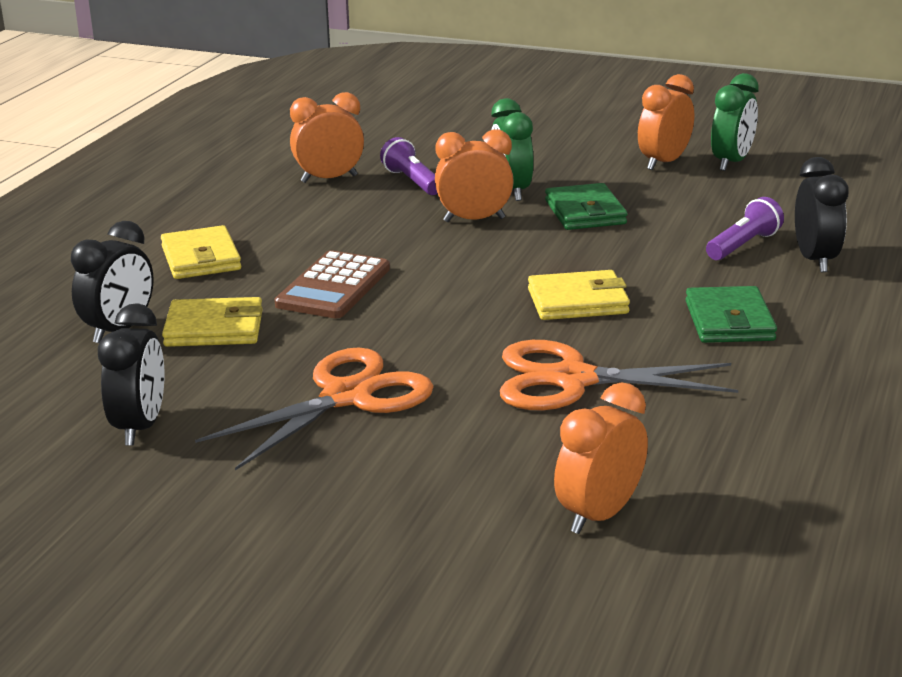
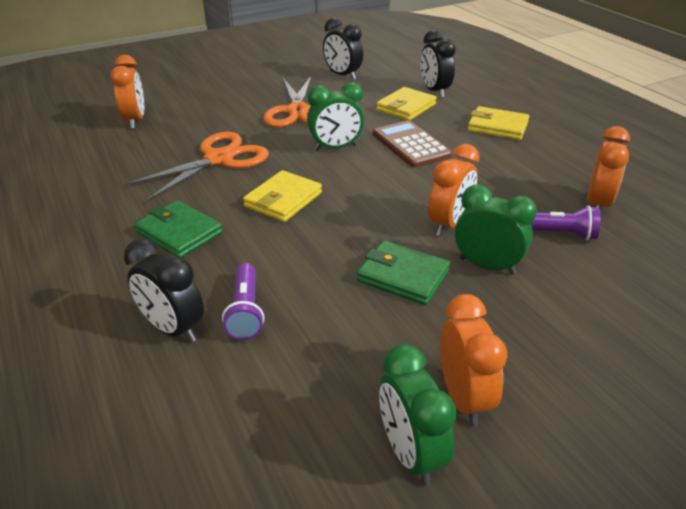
camera: 130 degrees right, 10 degrees up
none -> green clock [307,82,364,151]

